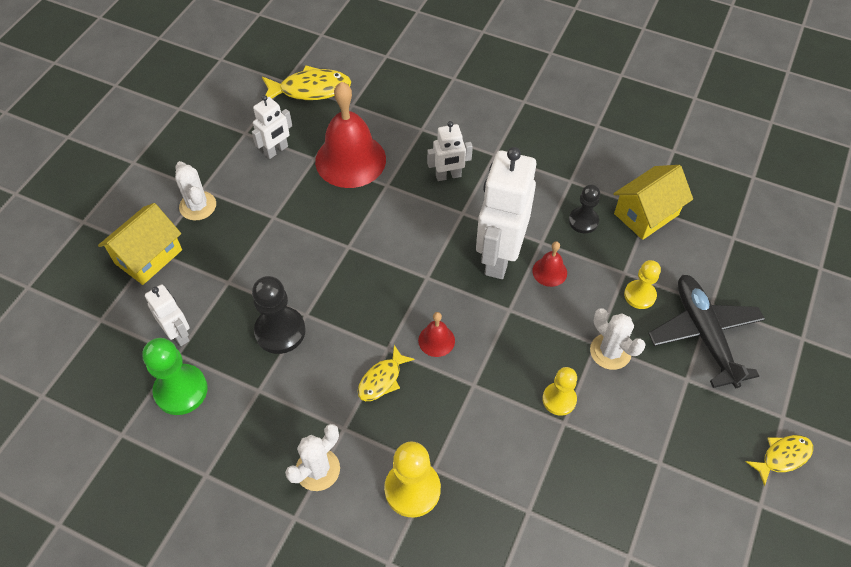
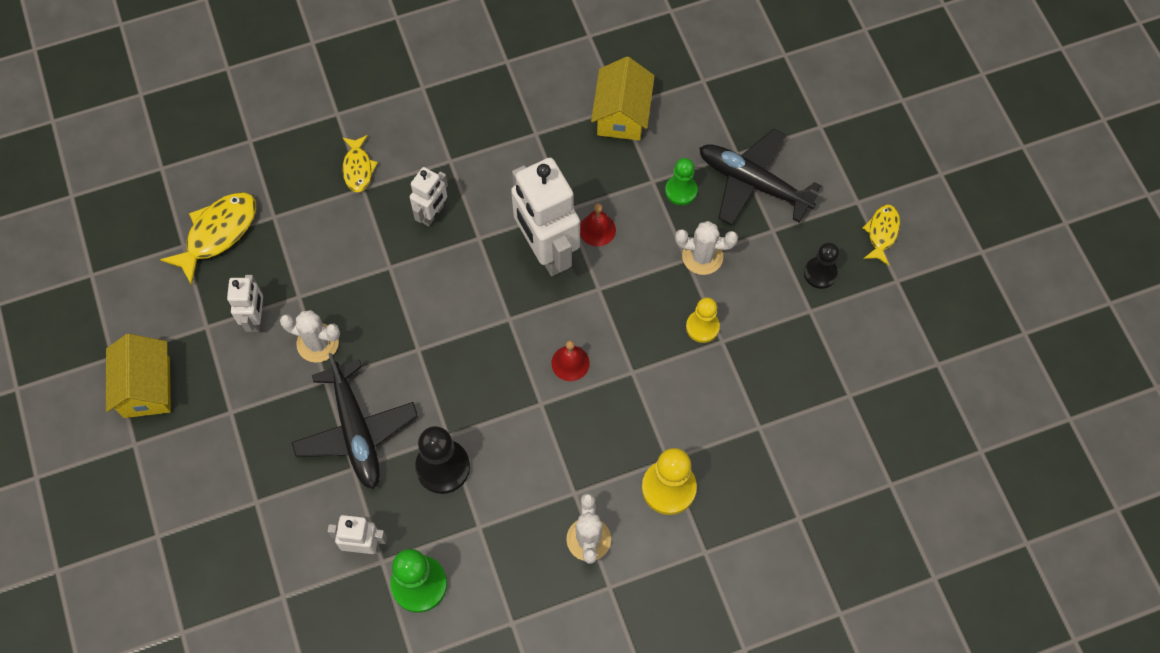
camera: 45 degrees left, 10 degrees up
yellow house [98,203,182,285] -> yellow house moved to [106,334,171,418]
white cactus [175,161,216,220] -> white cactus moved to [280,310,340,363]
red bell [315,82,386,188] -> none
yellow fish [358,345,415,401] -> yellow fish moved to [343,135,378,192]
black pawn [569,184,600,233] -> black pawn moved to [804,243,839,289]
yellow pawn [624,260,661,309] -> green pawn [665,158,698,205]
none -> black plane [292,353,418,489]

